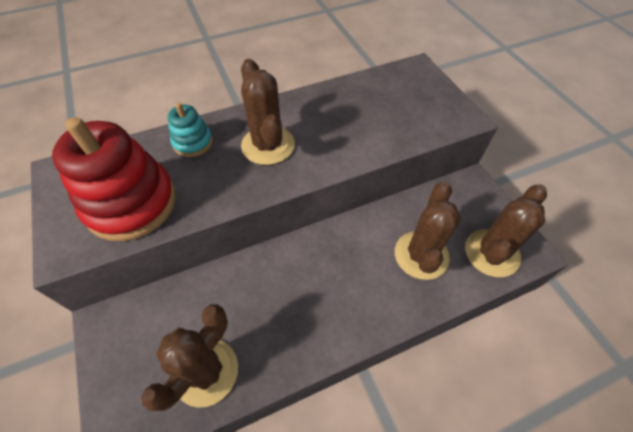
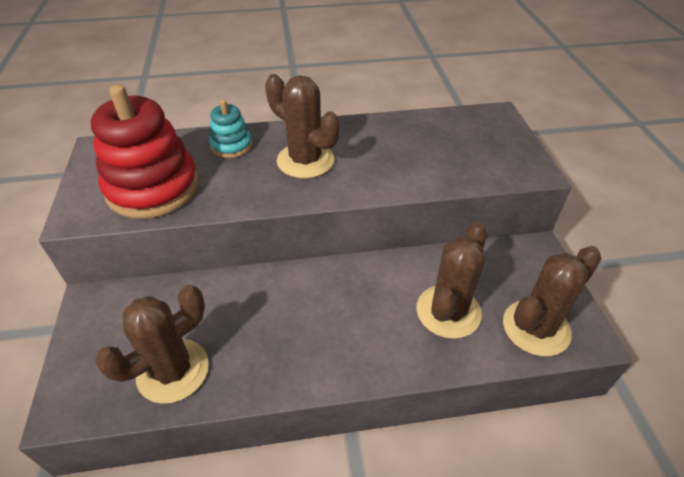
camera: 15 degrees right, 10 degrees down
brown cactus [241,59,295,165] -> brown cactus turned 45 degrees counterclockwise [265,74,340,178]

